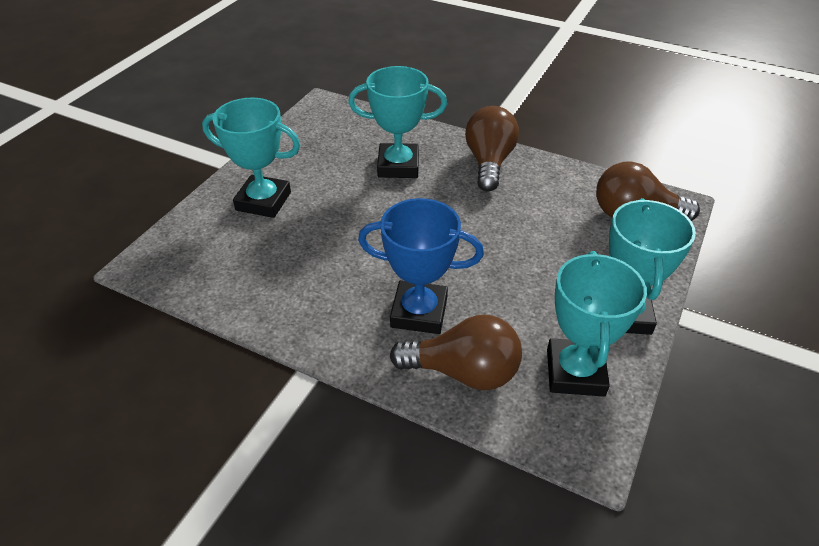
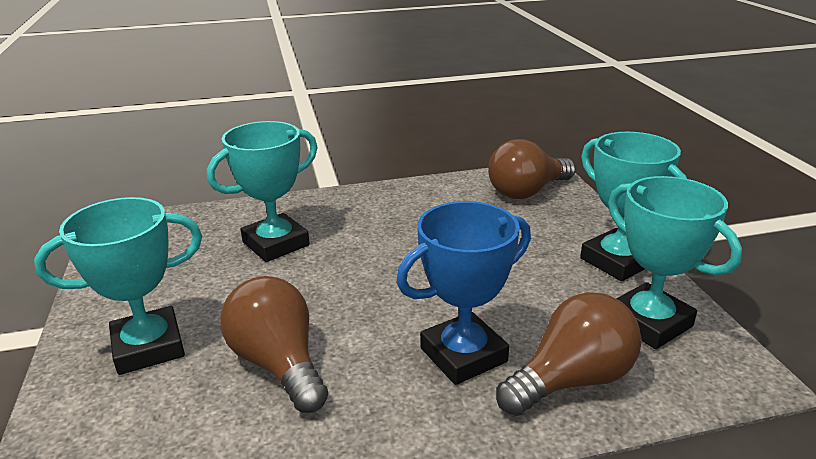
camera: 40 degrees left, 15 degrees down
brown light bulb [465,106,519,192] -> brown light bulb moved to [220,276,328,413]

